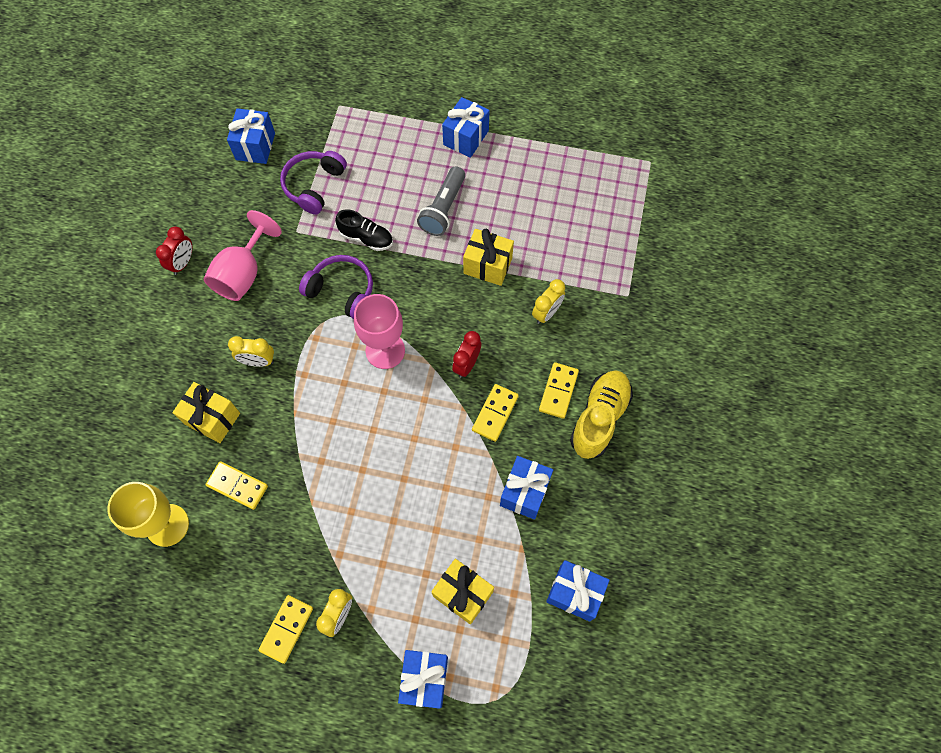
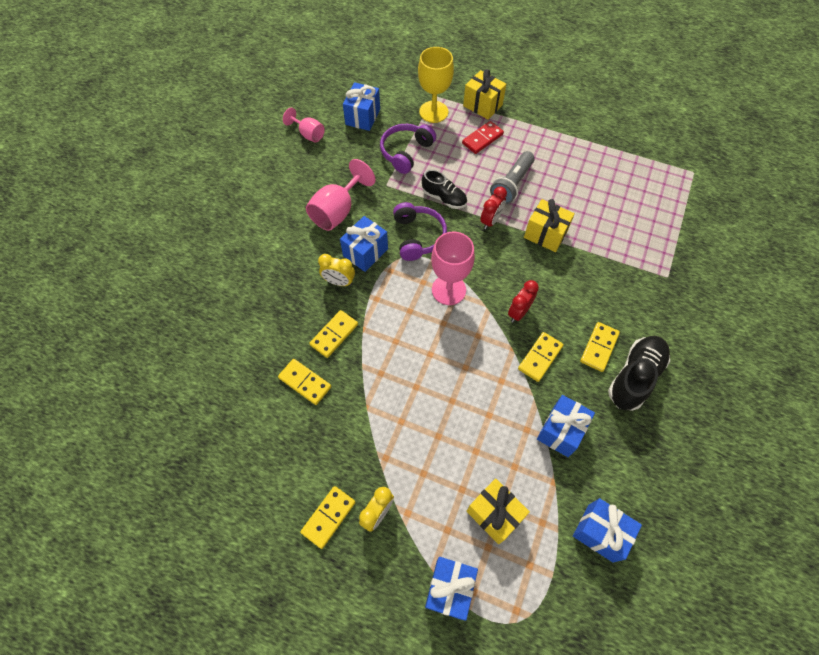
camera: 10 degrees right, 5 degrees down
yellow goblet [107,482,189,547] -> yellow goblet moved to [418,47,454,123]
red clock [156,227,192,275] -> red clock moved to [480,186,507,229]
yellow gift [172,382,240,443] -> yellow gift moved to [463,69,506,120]
purple headphones [299,255,373,319] -> purple headphones turned 45 degrees clockwise [393,202,447,261]
blue gift [442,97,489,158] -> blue gift moved to [340,216,388,272]
yellow clock [532,279,565,324] -> none
yellow shoe [570,370,633,459] -> black shoe [608,336,670,411]
none -> pink goblet [283,108,325,142]
none -> yellow domino [309,310,358,358]
none -> red domino [462,121,504,154]

